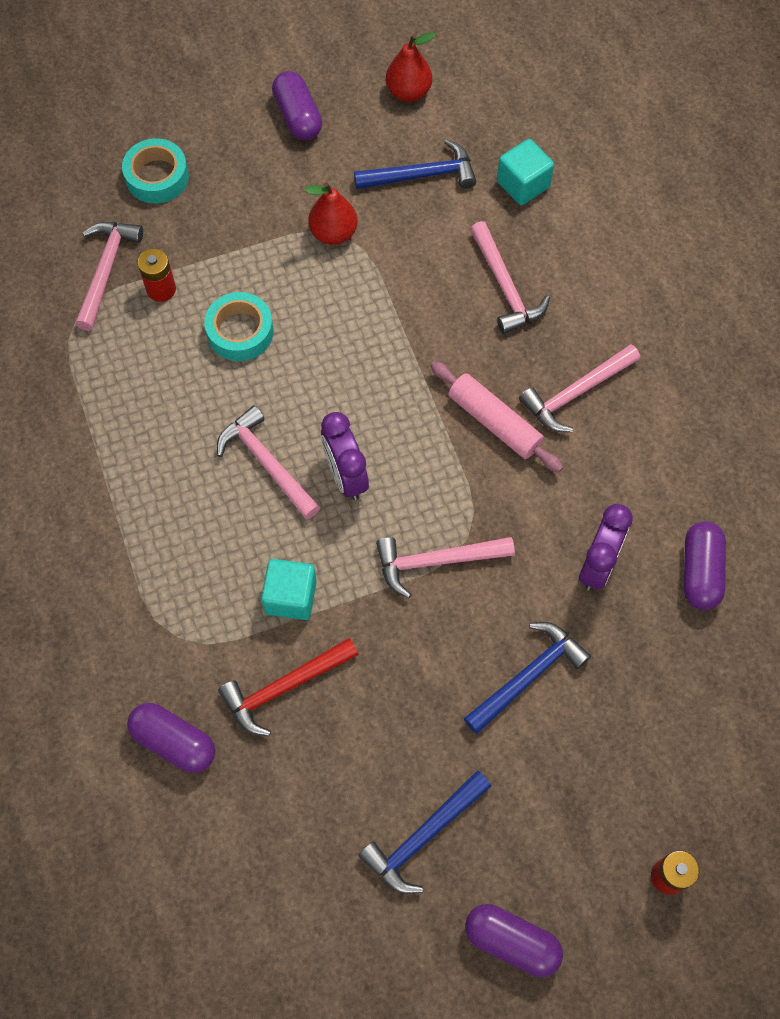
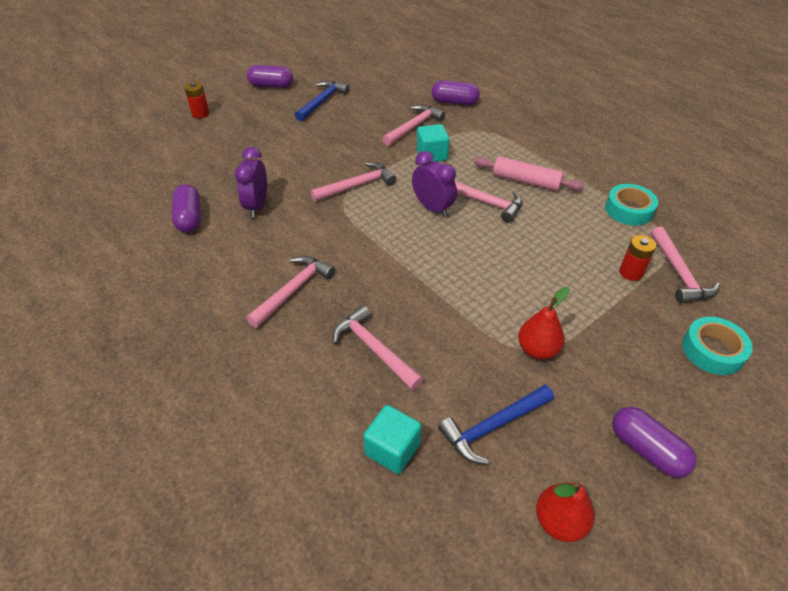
camera: 160 degrees right, 20 degrees down
turquoise tape [204,292,274,361] -> turquoise tape moved to [605,184,658,226]
red hammer [218,638,359,736] -> pink hammer [382,105,445,146]
pink rolling pin [431,361,563,472] -> pink rolling pin moved to [474,156,584,191]
blue hammer [464,622,591,734] -> none

